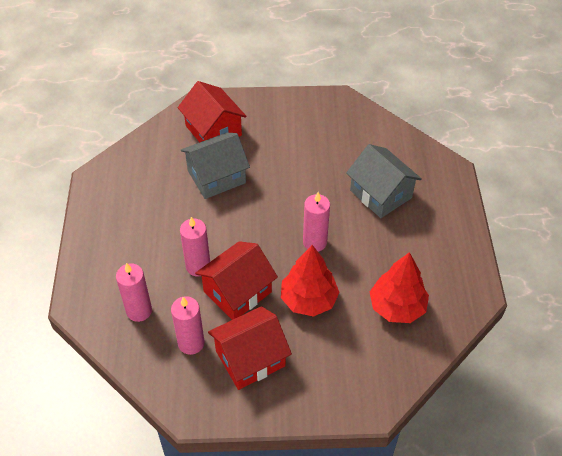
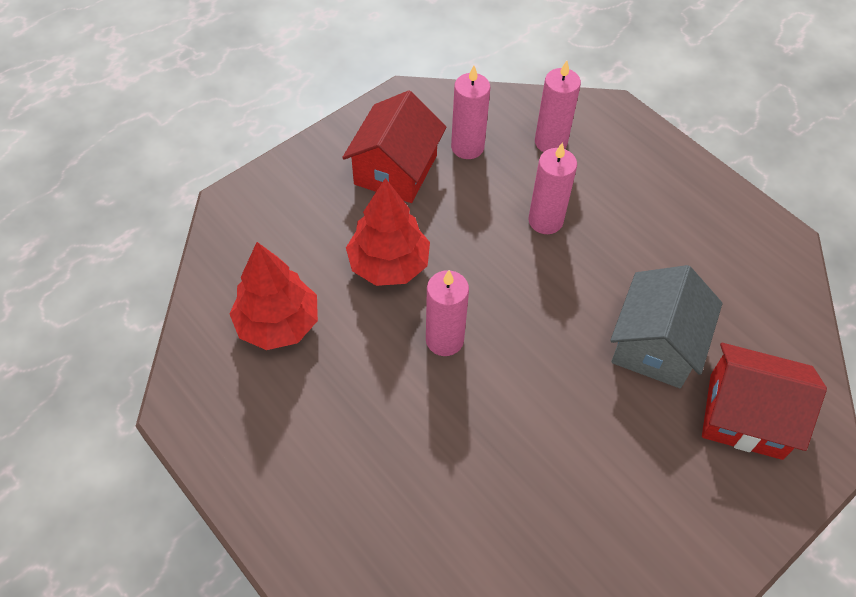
camera: 140 degrees right, 5 degrees up
red house [195,241,278,320] -> none
grey house [346,144,422,218] -> none

